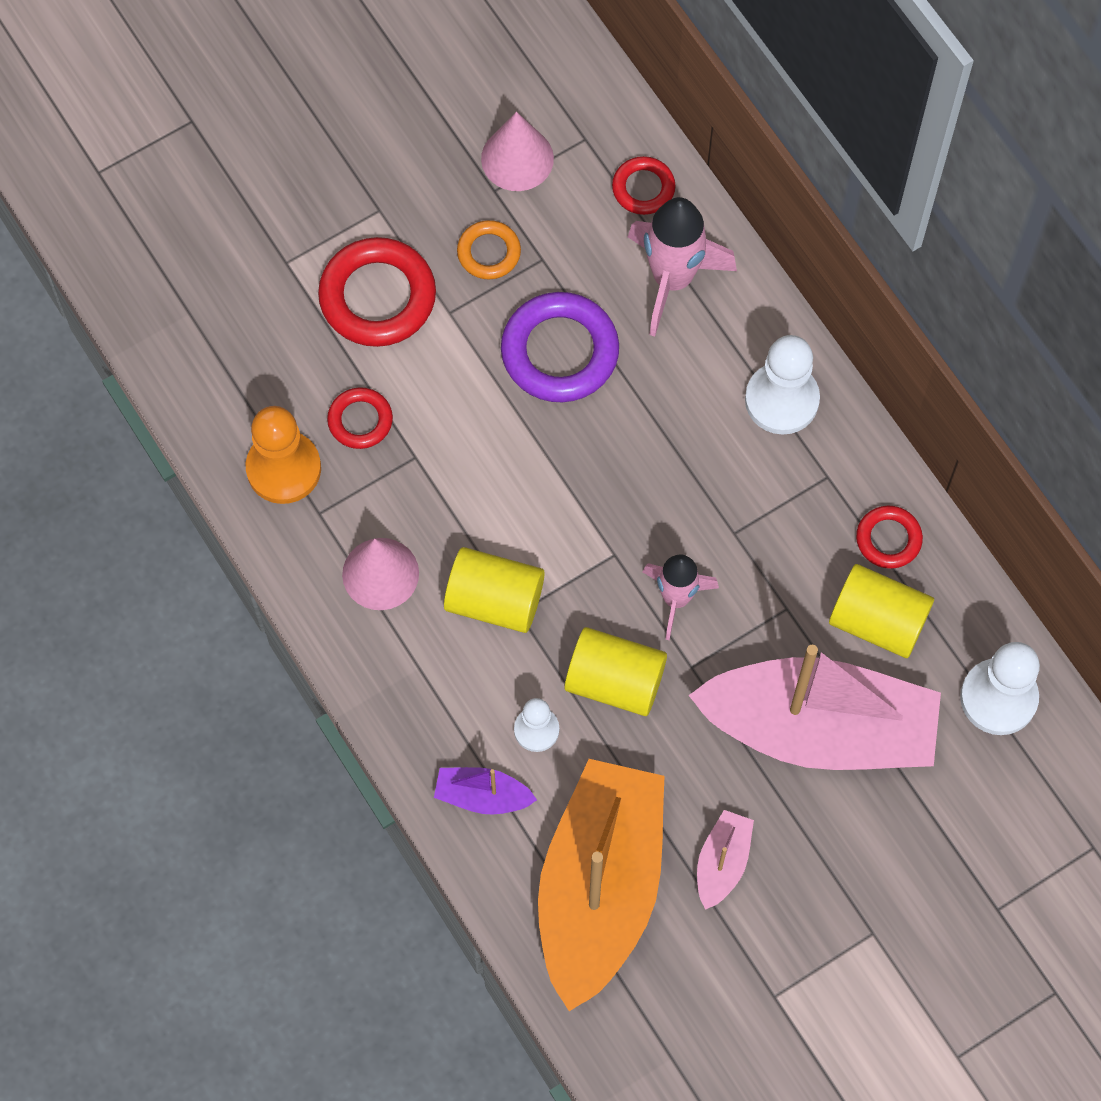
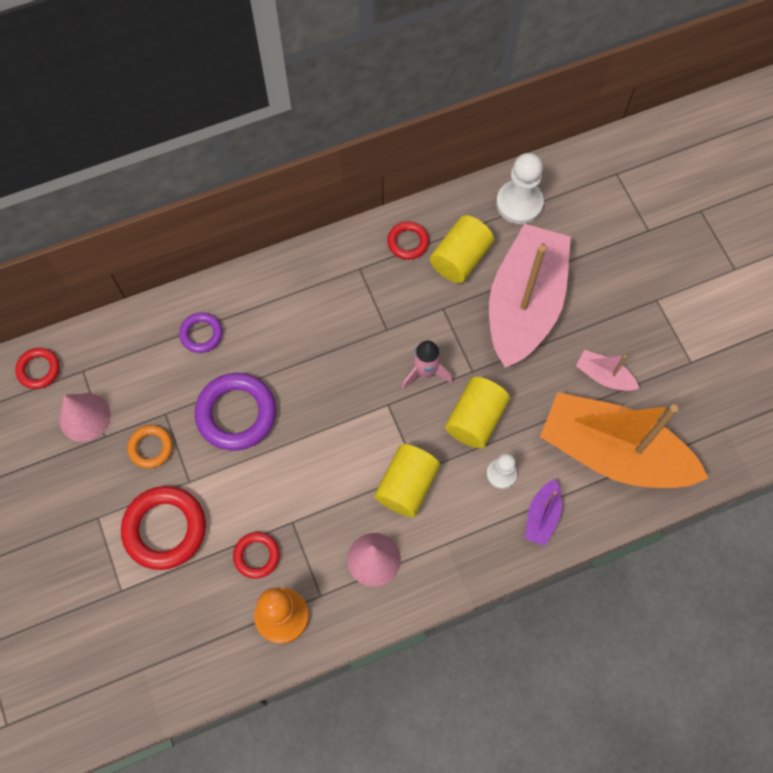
camera: 80 degrees left, 0 degrees up
red ring [612,156,676,215] -> red ring moved to [15,348,60,389]
pink rocket [628,197,737,337] -> purple ring [179,312,223,353]
white pawn [745,335,820,434] -> none

